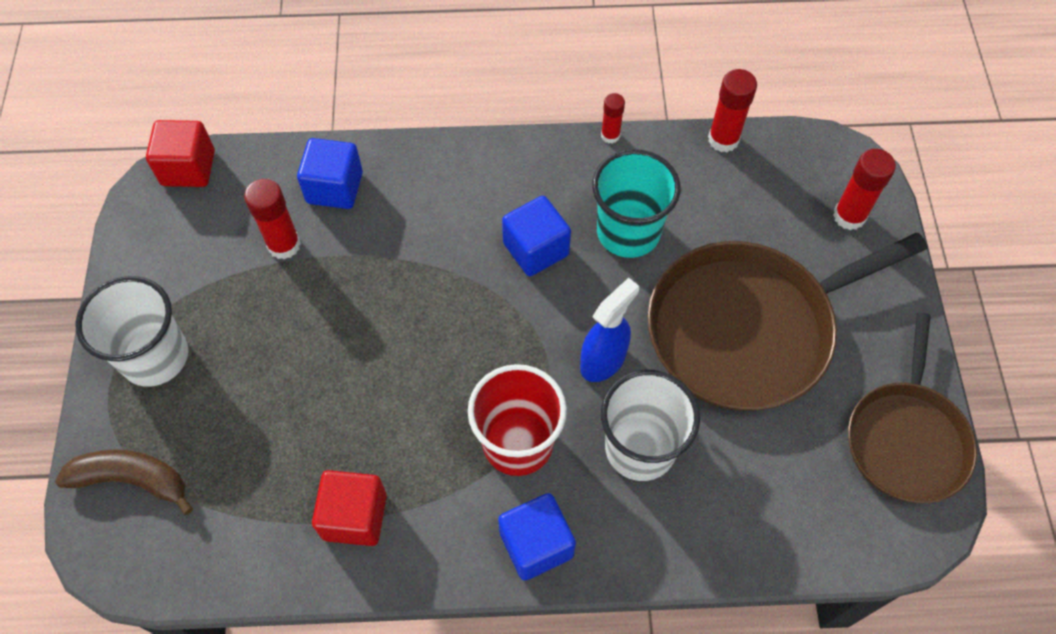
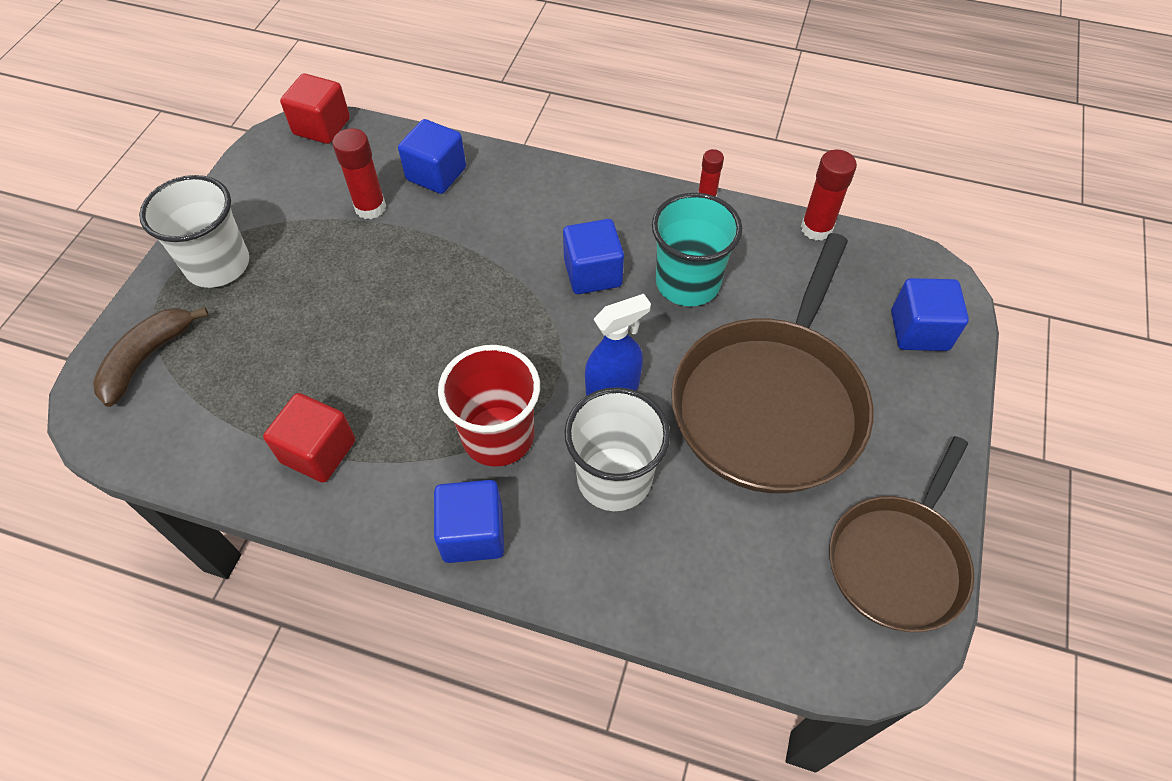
camera: 20 degrees right, 5 degrees down
brown banana [55,449,193,515] -> brown banana turned 90 degrees counterclockwise [93,307,209,407]
brown pan [648,233,928,411] -> brown pan turned 60 degrees counterclockwise [671,233,873,493]
red glue stick [833,149,896,230] -> blue cube [891,278,969,351]

